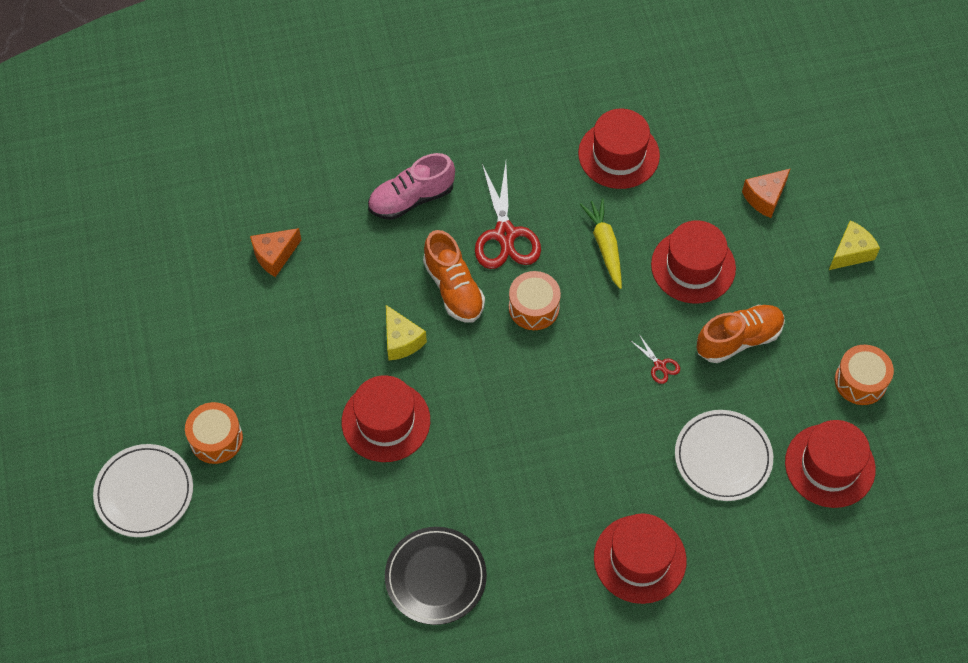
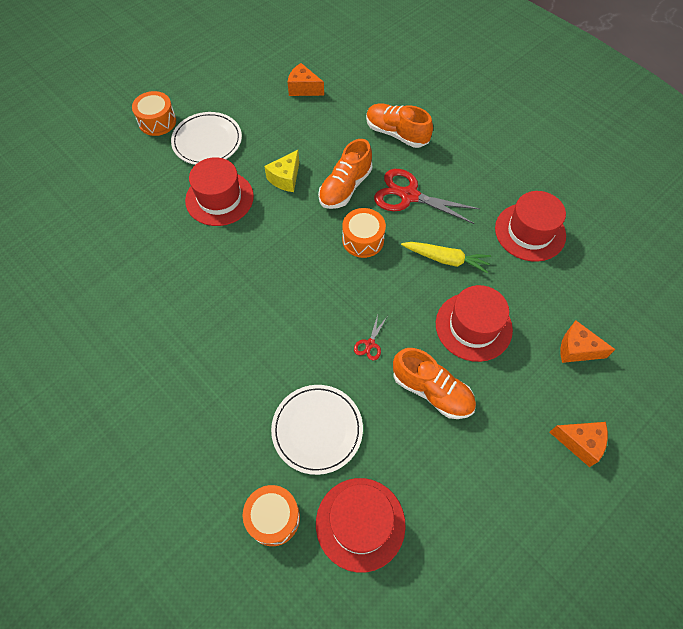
camera: 60 degrees right, 0 degrees up
white plate [93,444,193,537] -> white plate moved to [171,112,242,165]
pink shoe [368,153,455,220] -> orange shoe [366,104,433,148]
black plate [385,527,487,625] -> none
red scissors [475,163,541,269] -> red scissors turned 60 degrees clockwise [374,169,480,224]
yellow carrot [580,198,622,289] -> yellow carrot turned 60 degrees clockwise [401,242,491,273]
red hat [594,513,687,604] -> none
yellow cheese [829,220,880,270] -> orange cheese [549,422,608,467]
orange drum [835,345,894,405] -> orange drum moved to [243,485,300,546]

